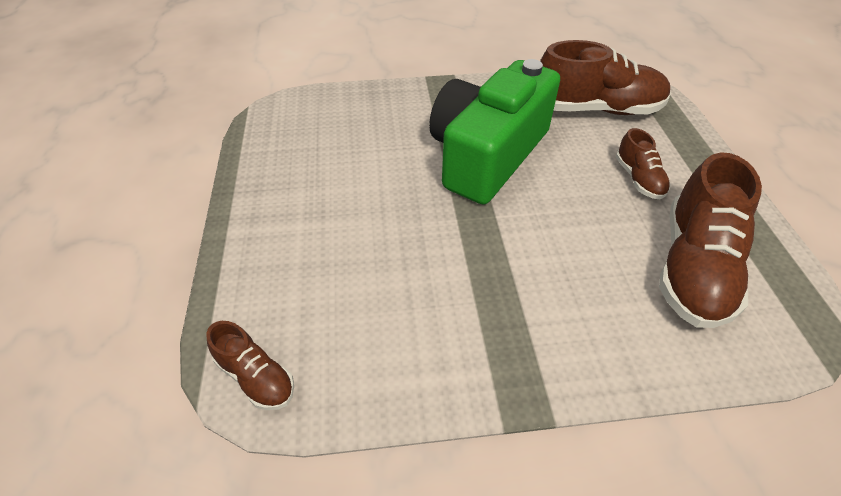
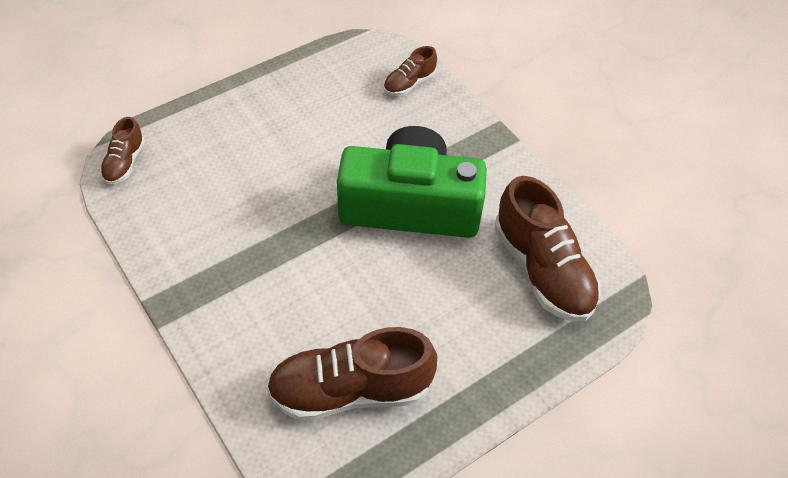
camera: 60 degrees right, 5 degrees up
brown shoe [616,128,670,199] -> brown shoe moved to [384,46,437,96]

